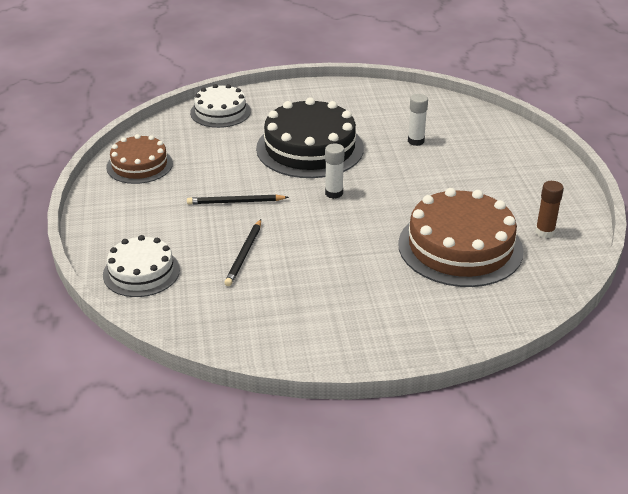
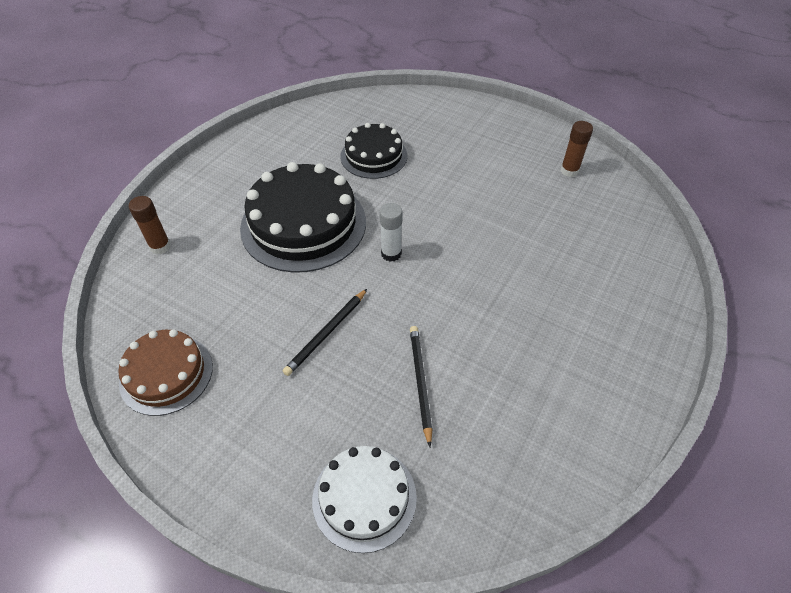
camera: 50 degrees left, 15 degrees up
white cake [190,84,251,128] -> brown glue stick [129,196,171,254]
black pencil [224,219,261,286] -> black pencil turned 150 degrees counterclockwise [410,326,432,447]
brown cake [398,188,524,287] -> none
white glue stick [408,94,428,146] -> black cake [340,123,407,179]

